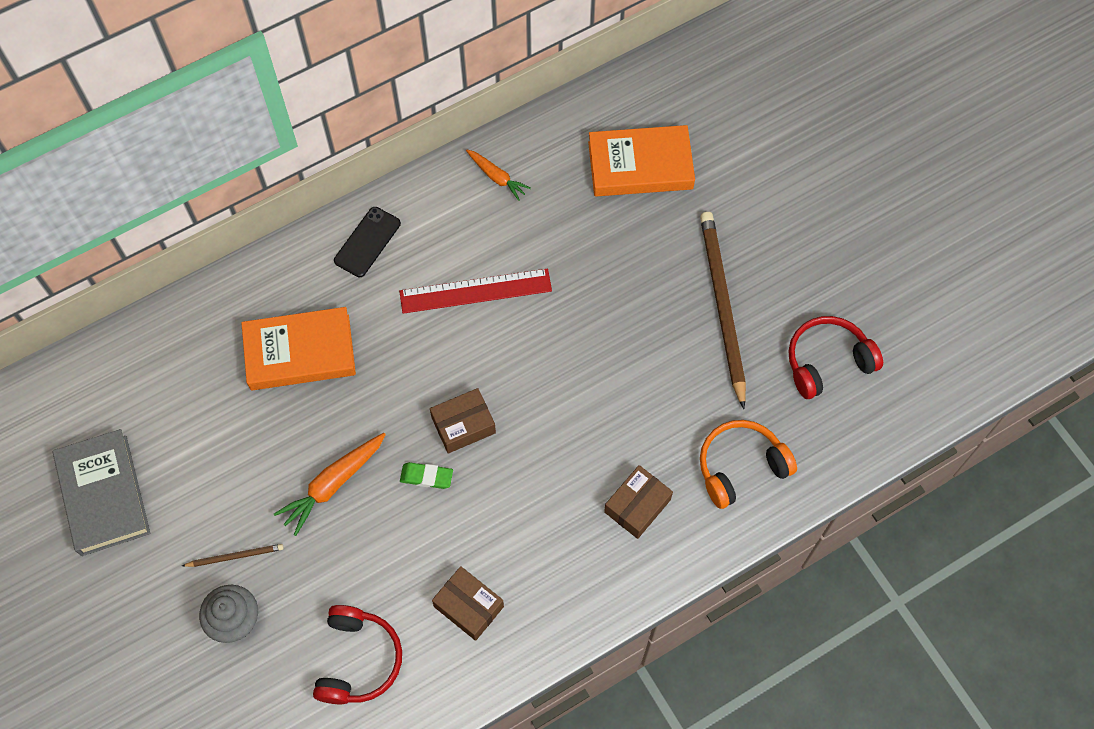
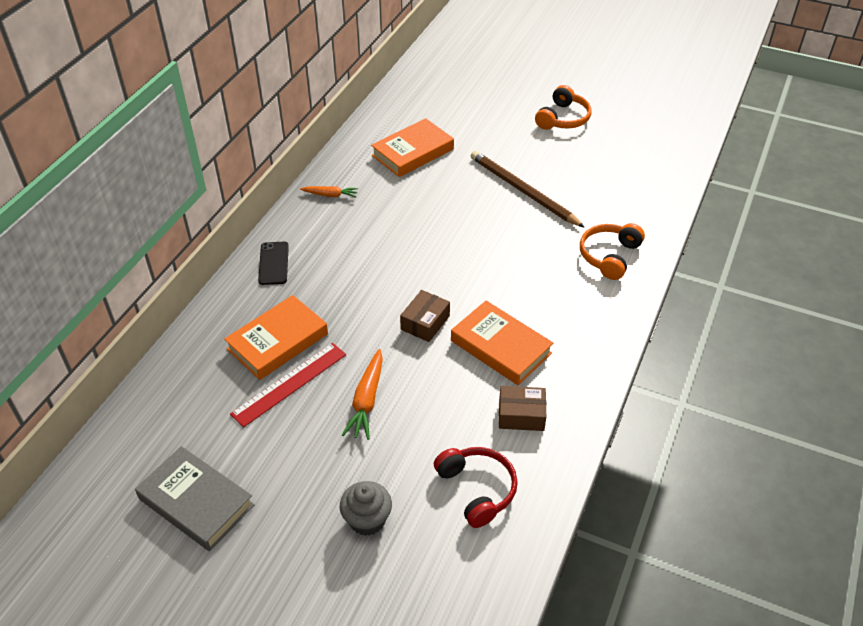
camera: 35 degrees left, 20 degrees down
brown pencil [182,544,284,567] -> none
red ruler [399,269,552,314] -> red ruler moved to [230,343,346,428]
green eraser [400,462,453,489] -> none
brown box [604,465,673,539] -> none
red headphones [788,316,883,399] -> none
none -> orange book [451,300,553,385]
none -> orange headphones [535,85,591,130]

